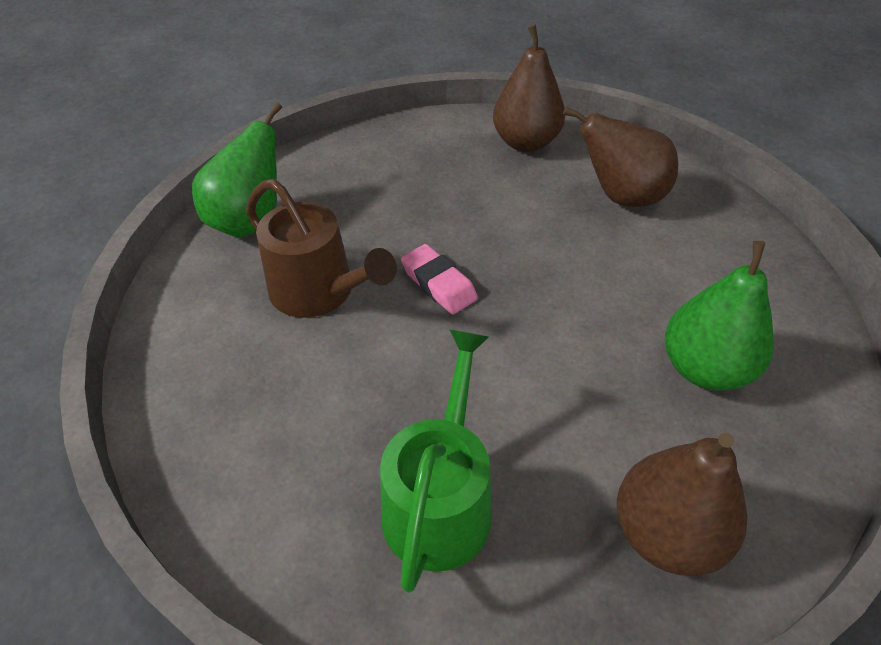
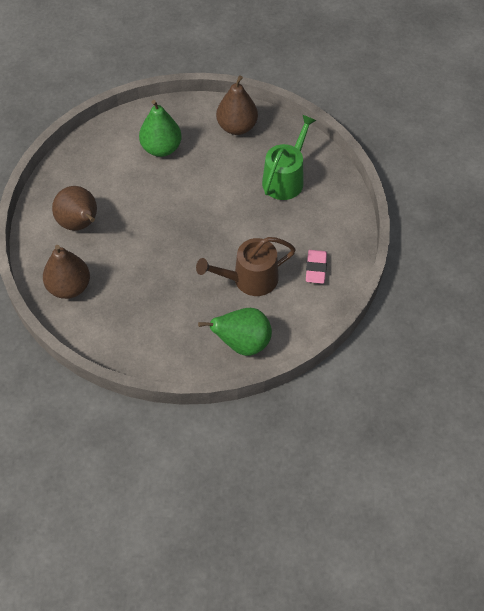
camera: 135 degrees left, 10 degrees up
brown watering can [246,179,397,318] -> brown watering can turned 105 degrees counterclockwise [196,237,296,296]
green watering can [380,329,492,593] -> green watering can turned 150 degrees clockwise [262,114,317,200]
pink eraser [401,244,478,314] -> pink eraser moved to [306,250,327,284]

